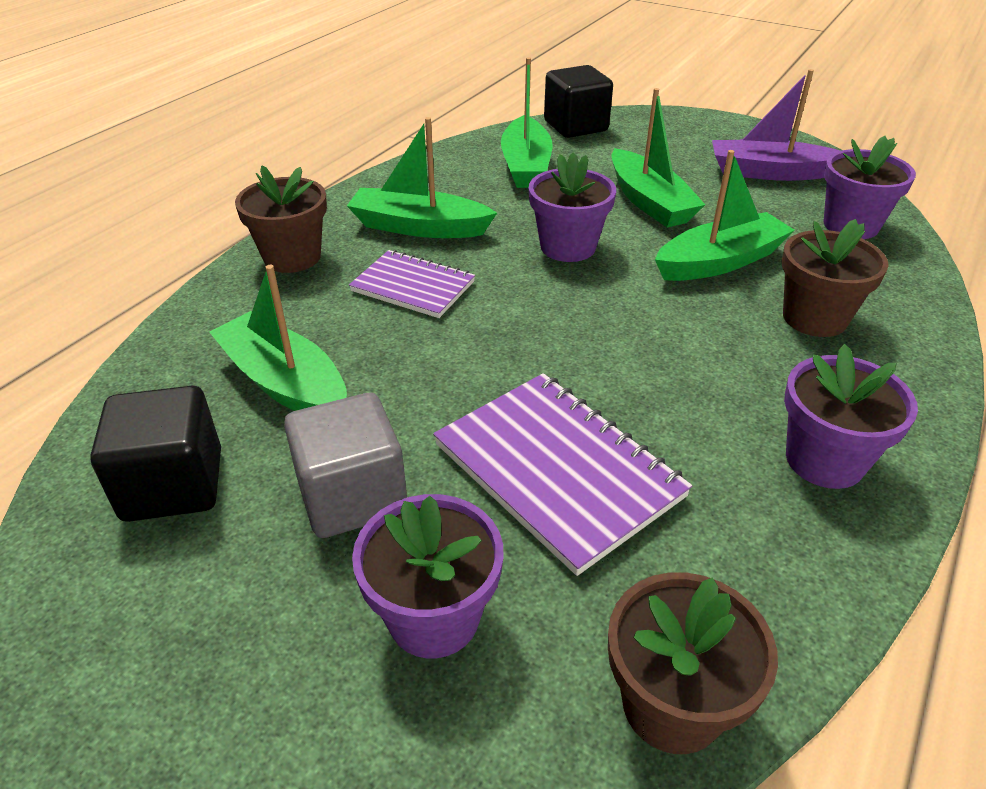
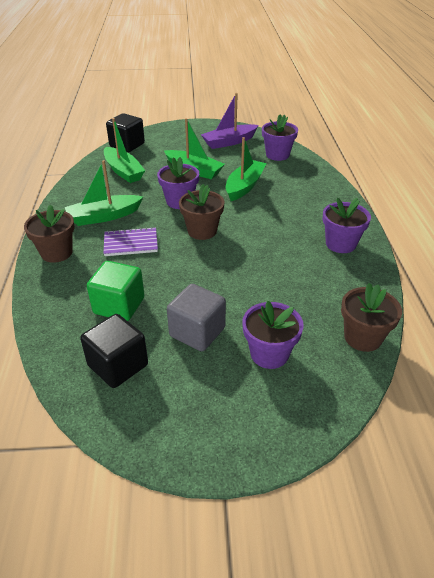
camera: 35 degrees left, 0 degrees up
green boat [209,265,347,411] -> green cube [87,261,145,321]
purple notebook [433,373,692,576] -> none
brown flower pot [782,219,889,337] -> brown flower pot moved to [179,184,225,240]

